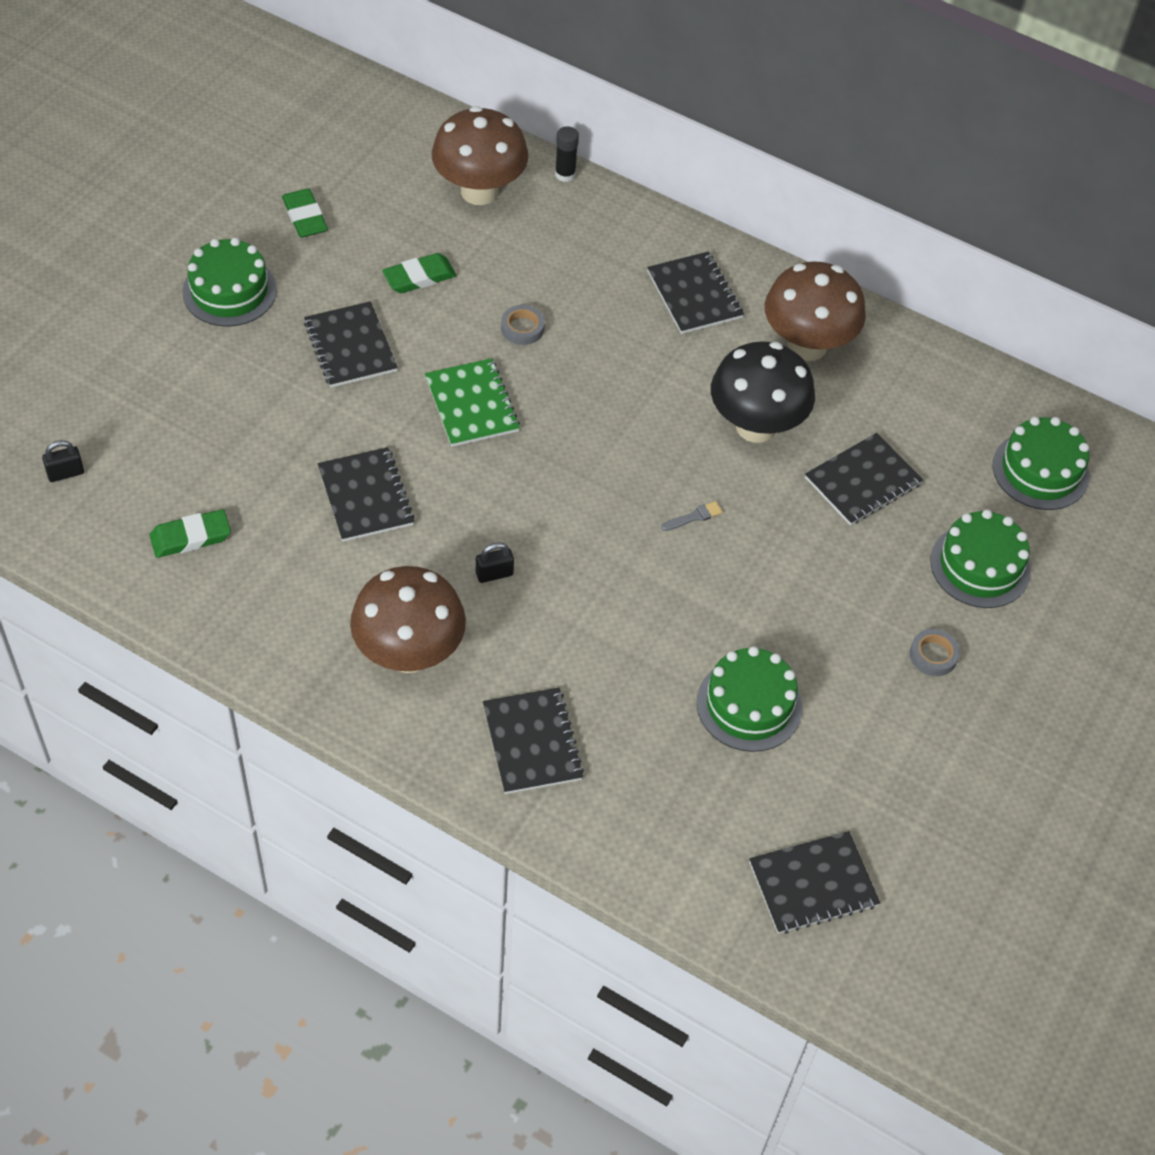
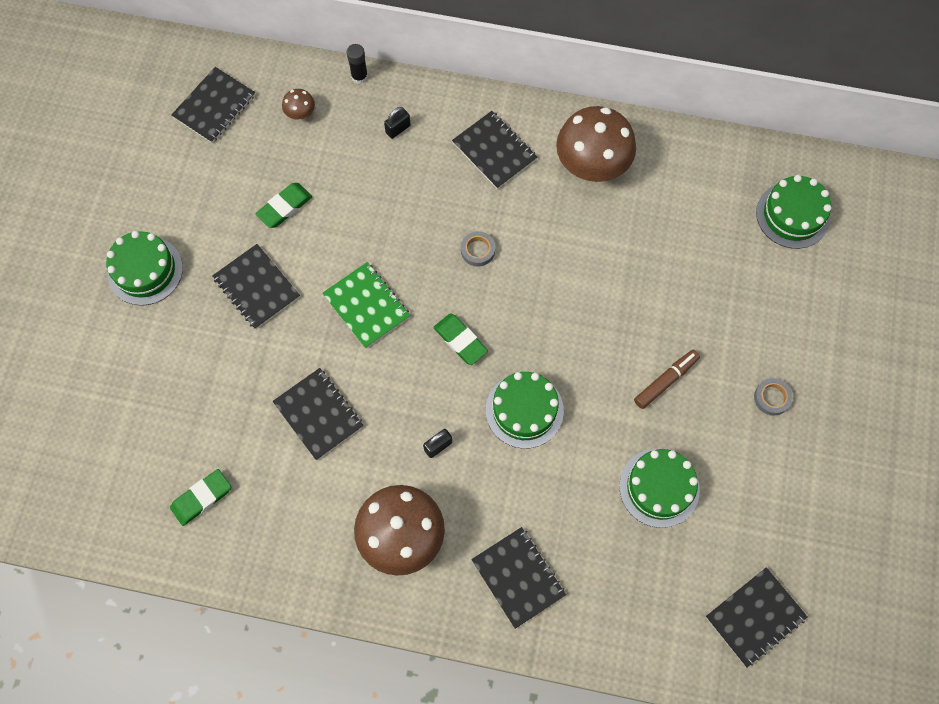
camera: 15 degrees left, 15 degrees up
black padlock [42,440,84,482] -> black padlock moved to [384,107,411,139]
green eraser [282,188,328,238] -> green eraser moved to [433,313,488,365]
brown mushroom [432,106,528,205] -> brown mushroom [282,89,315,120], size x0.43
grey tape [501,305,545,345] -> grey tape moved to [461,231,495,267]
grey brush [661,501,723,531] -> none
black mushroom [711,341,815,443] -> none
black notebook [805,433,923,525] -> black notebook moved to [171,67,255,143]
green cake [930,509,1031,608] -> green cake moved to [486,372,564,449]
none -> brown marker [634,350,700,409]

